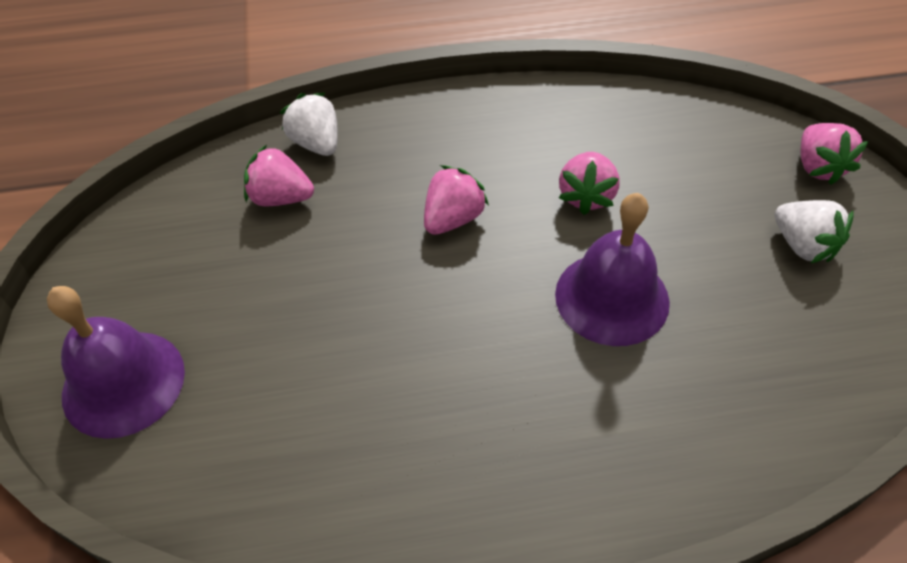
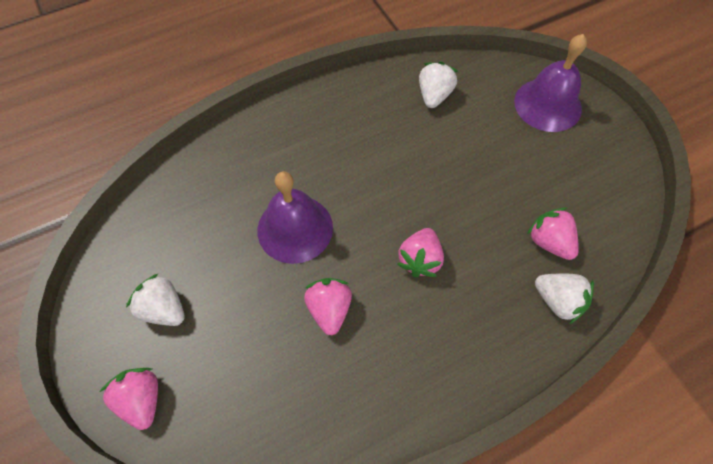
camera: 160 degrees right, 10 degrees up
pink strawberry [244,145,314,206] -> pink strawberry turned 120 degrees counterclockwise [527,208,579,260]
none -> white strawberry [419,61,458,108]

